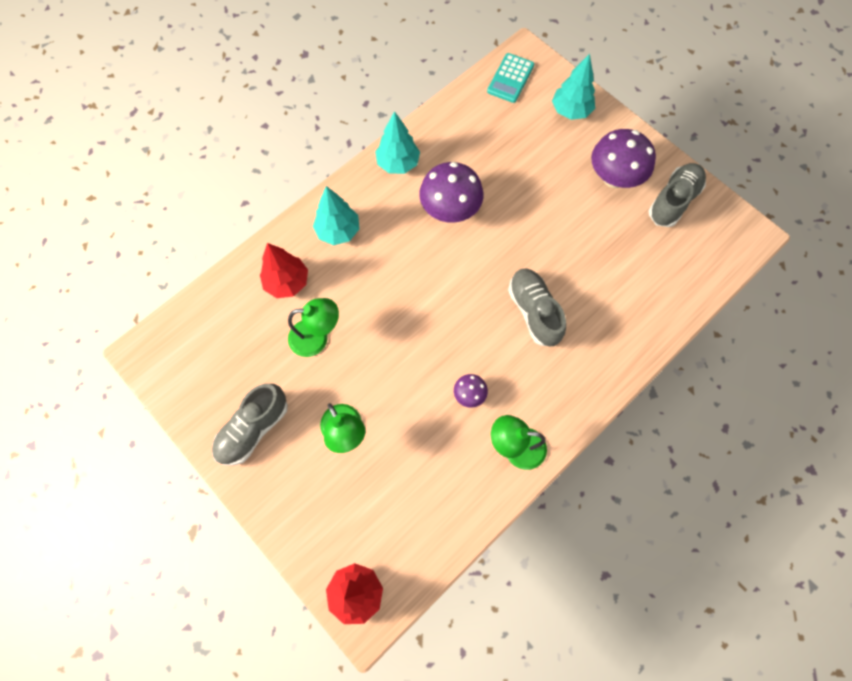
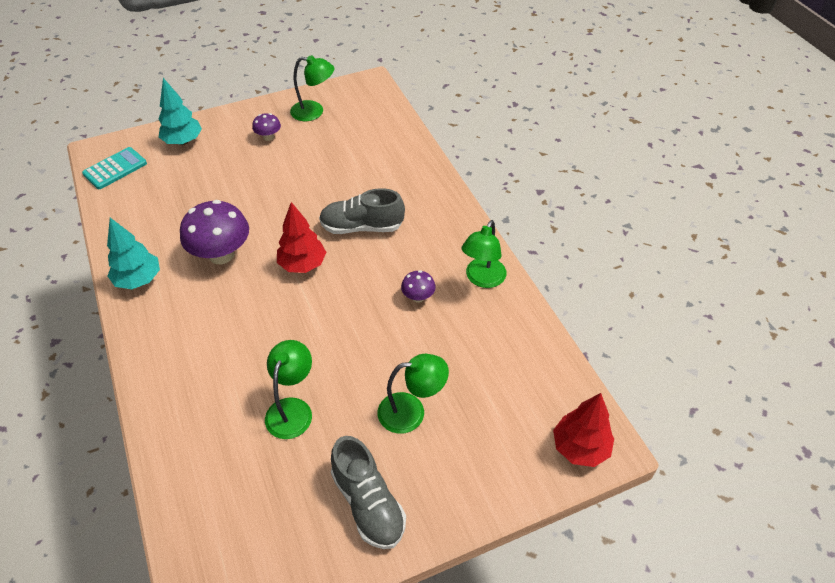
camera: 70 degrees left, 20 degrees down
red tree [260,243,308,298] -> red tree moved to [277,202,326,273]
turquoise tree [313,186,359,245] -> none
turquoise calculator [487,53,534,103] -> turquoise calculator turned 90 degrees counterclockwise [82,147,147,189]
purple mushroom [591,129,656,188] -> purple mushroom [252,113,281,141], size x0.49
grey shoe [648,163,706,227] -> green lamp [290,55,334,121]

